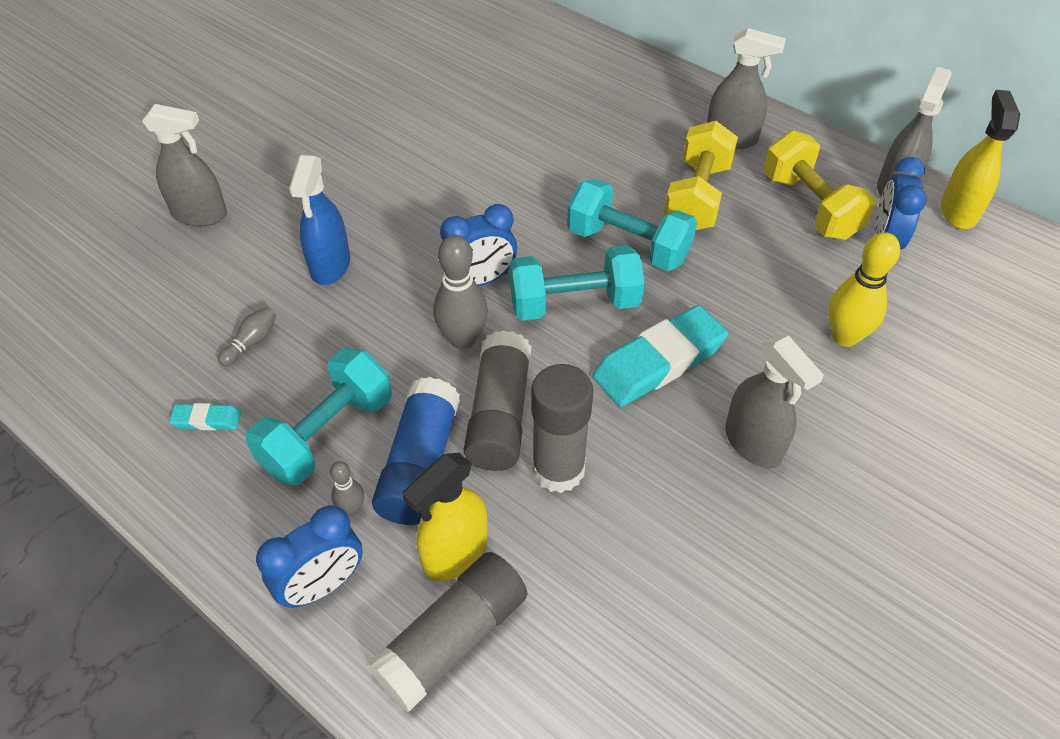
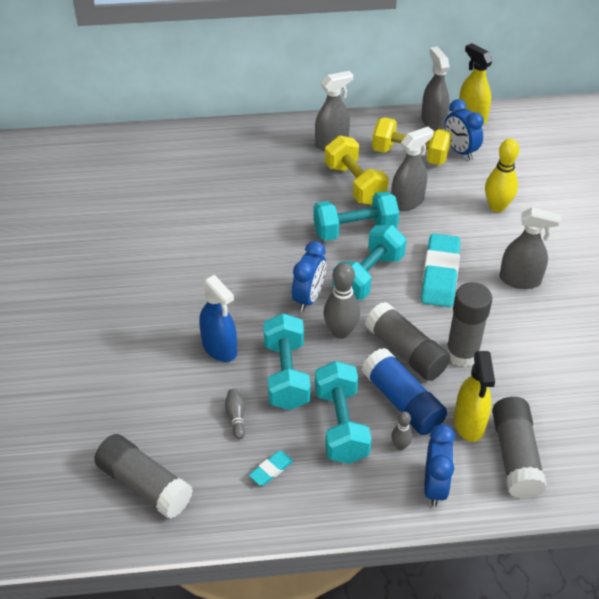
camera: 45 degrees left, 5 degrees down
grey spray bottle [142,104,227,226] -> grey spray bottle moved to [391,127,434,211]
none -> grey glue stick [94,434,193,519]
none -> turquoise dumbbell [263,313,311,410]

